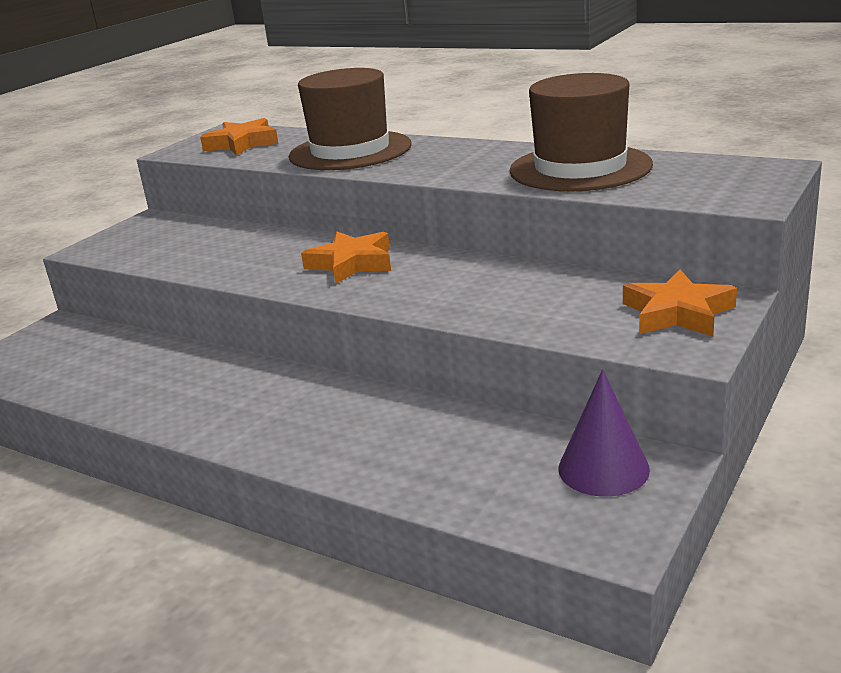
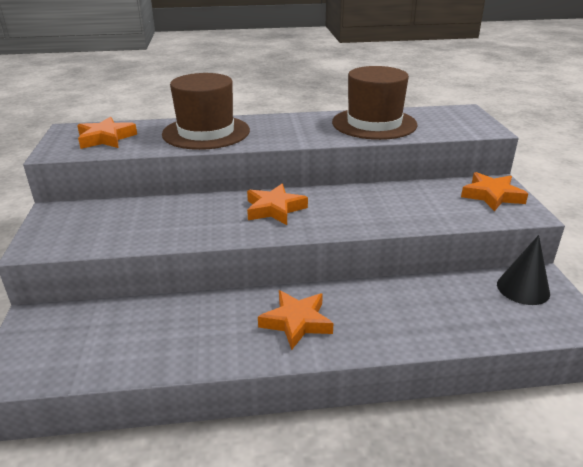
camera: 40 degrees left, 5 degrees up
purple cone [558,370,650,497] -> black cone [497,235,550,305]
none -> orange star [258,290,333,350]

